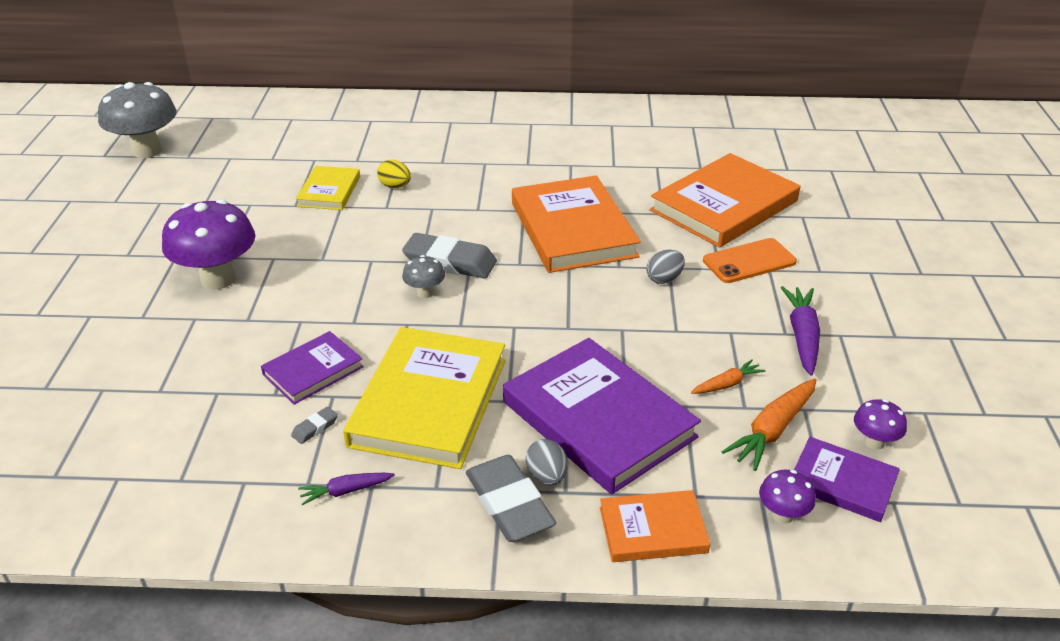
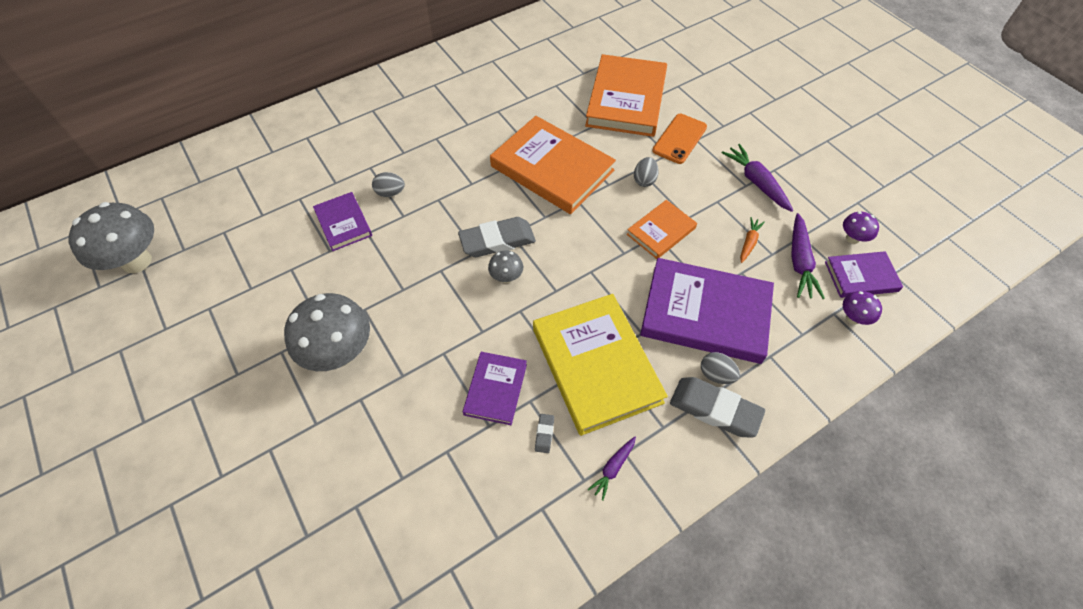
camera: 35 degrees left, 20 degrees up
purple mushroom [162,199,255,290] -> grey mushroom [284,293,370,371]
yellow book [296,166,360,210] -> purple book [313,192,372,251]
yellow egg [377,160,411,188] -> grey egg [372,172,405,197]
orange book [600,490,710,562] -> orange book moved to [627,200,697,259]
orange carrot [721,379,816,471] -> purple carrot [791,213,825,299]

